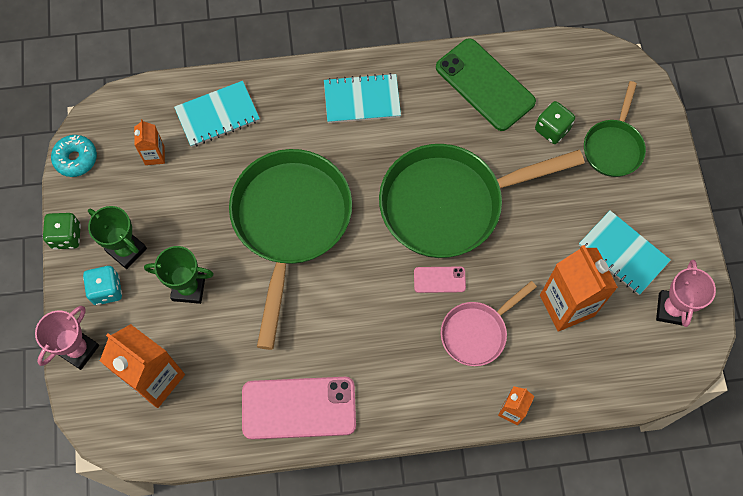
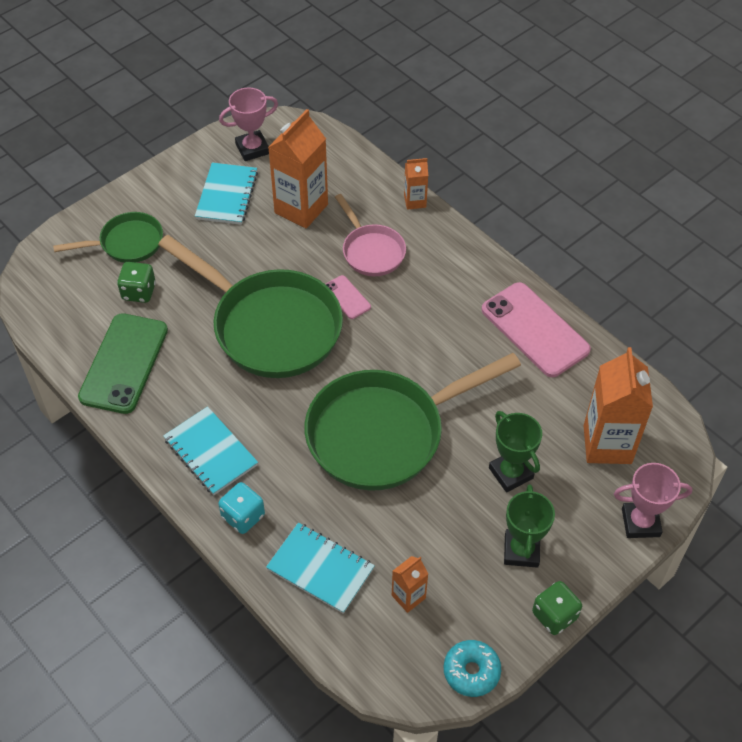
camera: 125 degrees left, 15 degrees down
turquoise dice [83,266,122,305] -> turquoise dice moved to [218,482,265,534]
pink pan [441,281,537,366] -> pink pan turned 45 degrees clockwise [335,194,406,276]

